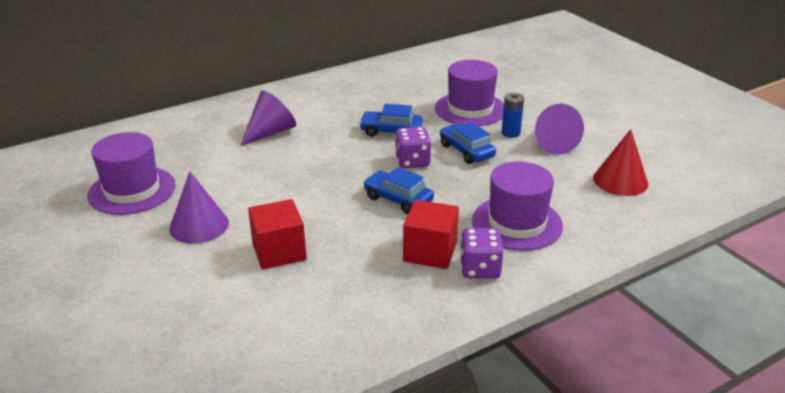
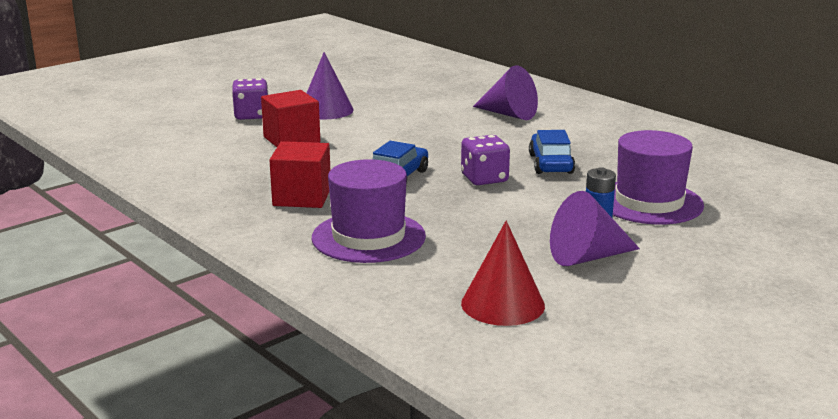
camera: 80 degrees right, 10 degrees down
purple hat [87,132,176,215] -> none
blue car [440,122,496,164] -> none
purple dice [460,228,504,279] -> purple dice moved to [232,78,268,120]

